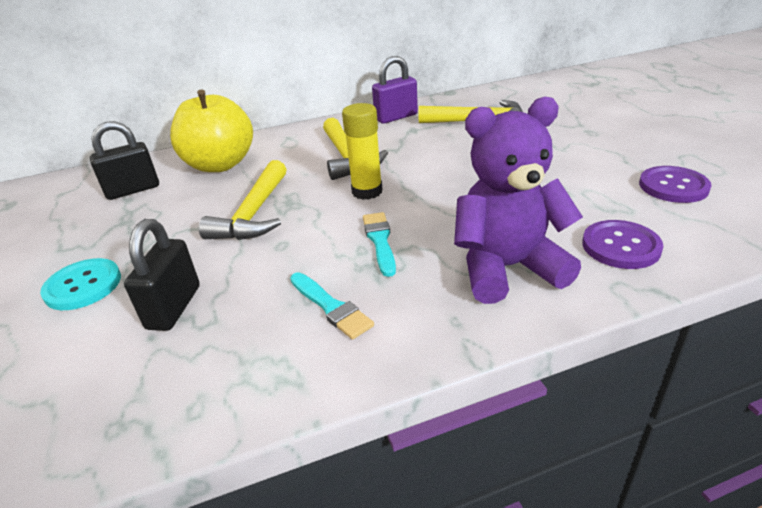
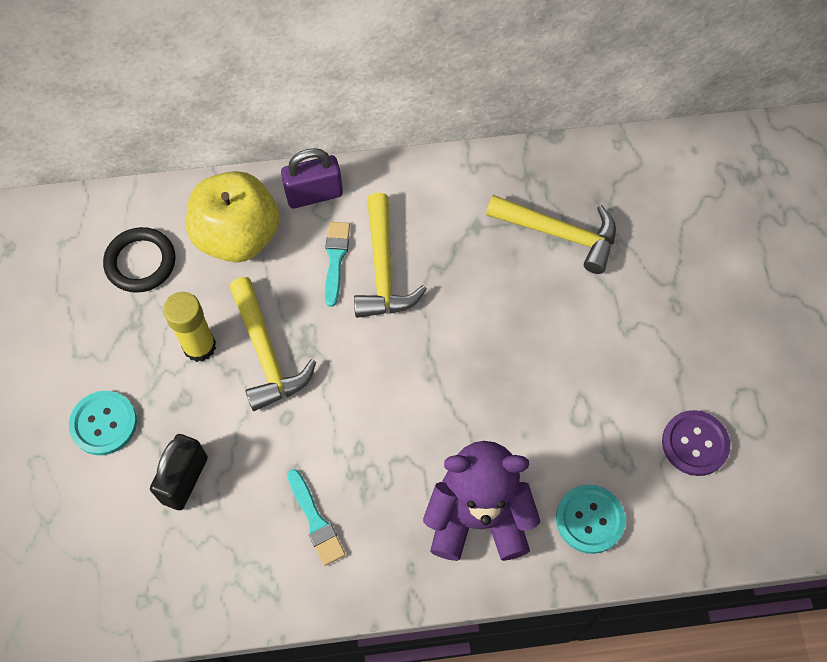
camera: 10 degrees right, 30 degrees up
black padlock [90,121,159,200] -> black ring [103,227,176,293]
yellow hammer [199,160,286,240] -> yellow hammer turned 45 degrees counterclockwise [229,277,316,411]
yellow glue stick [342,103,383,200] -> yellow glue stick moved to [163,292,216,362]
turquoise brush [363,212,396,277] -> turquoise brush moved to [325,222,350,307]
purple padlock [372,56,418,124] -> purple padlock moved to [281,148,343,208]
purple button [582,220,663,269] -> turquoise button [556,485,626,554]

